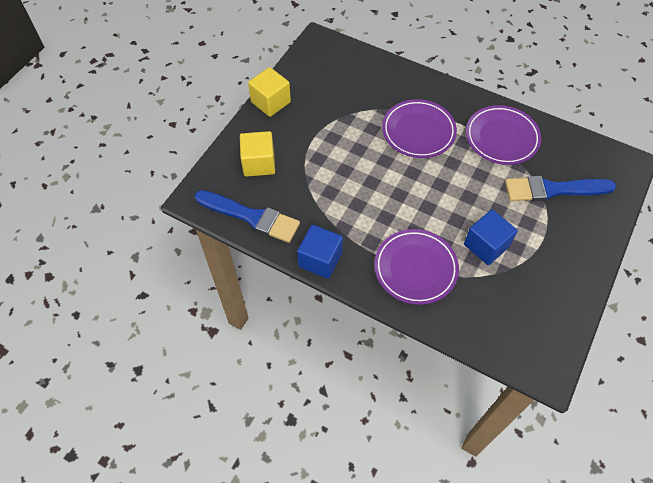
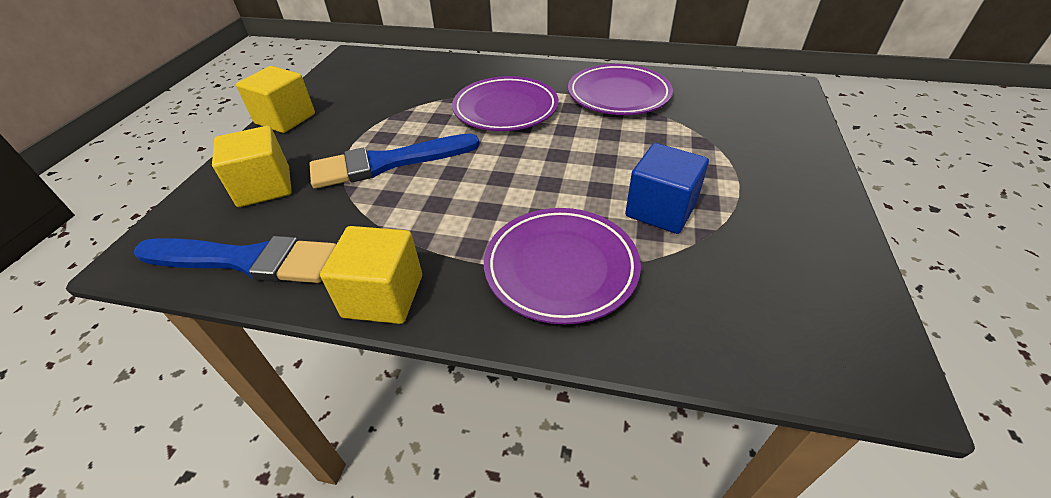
camera: 15 degrees left, 15 degrees down
blue cube [297,224,343,279] -> yellow cube [320,226,422,324]
blue brush [505,176,616,201] -> blue brush moved to [309,133,480,189]

